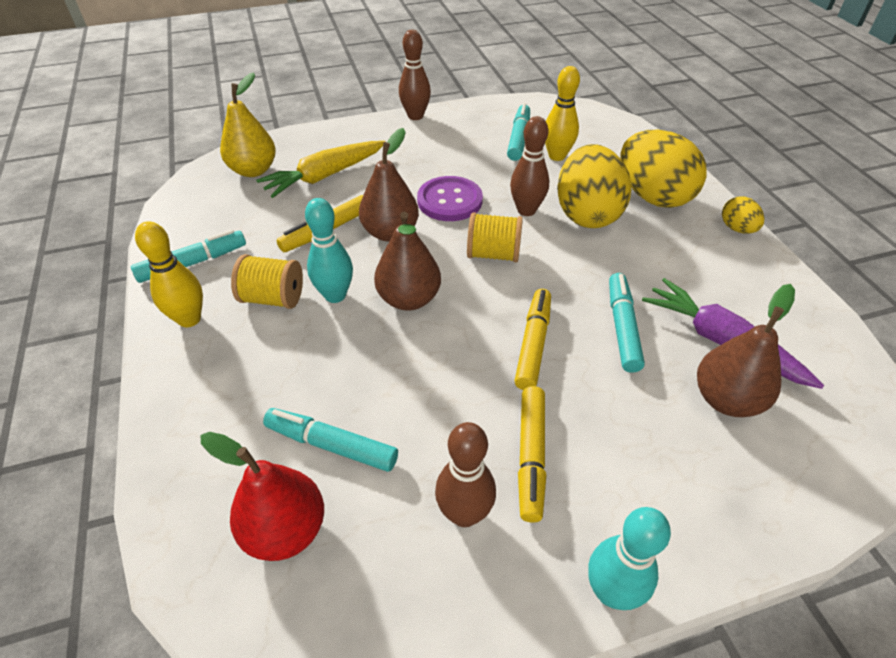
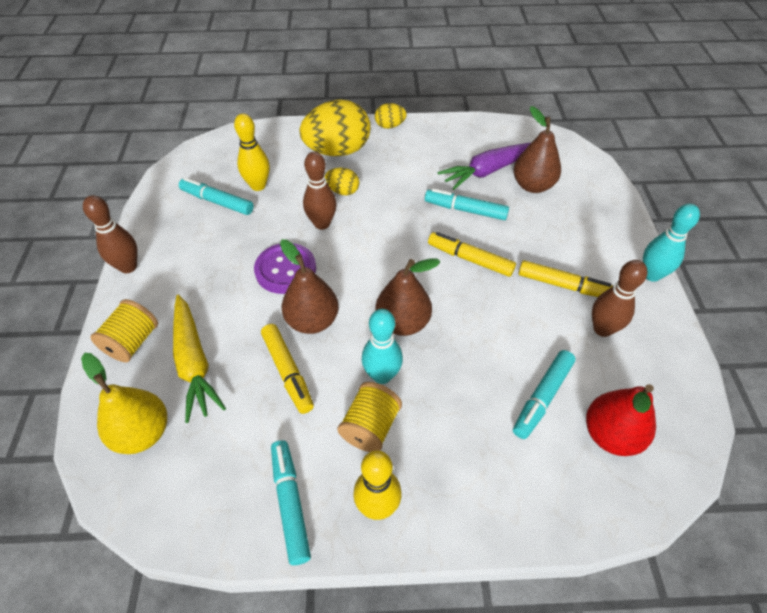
camera: 75 degrees left, 5 degrees up
yellow spool [467,212,523,262] -> yellow spool moved to [90,299,158,362]
yellow egg [557,144,631,228] -> yellow egg [325,168,359,195], size x0.47

